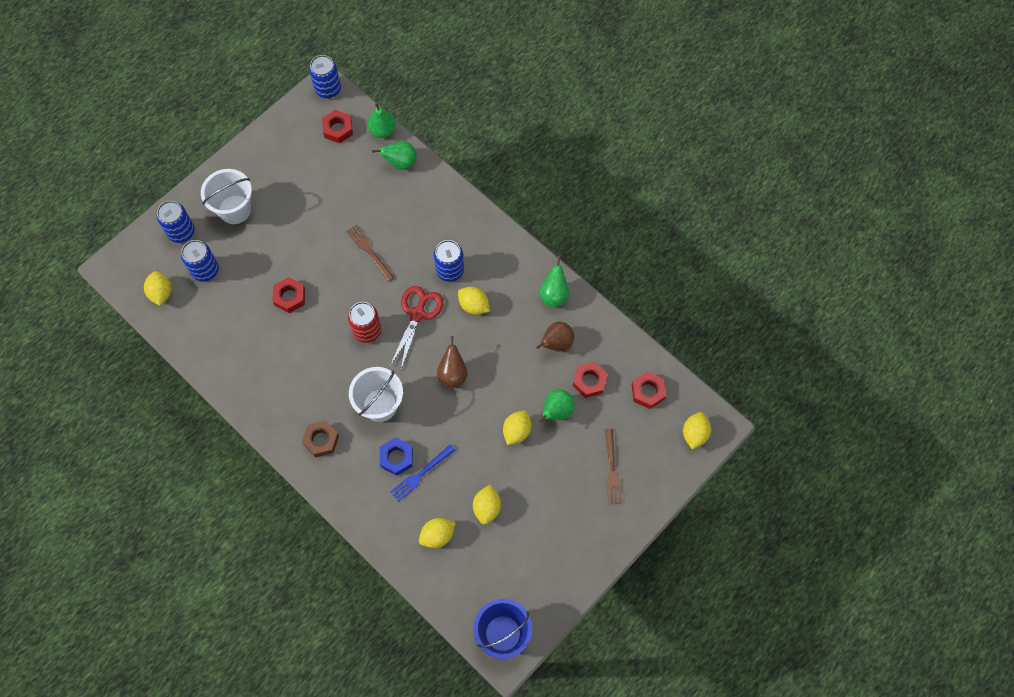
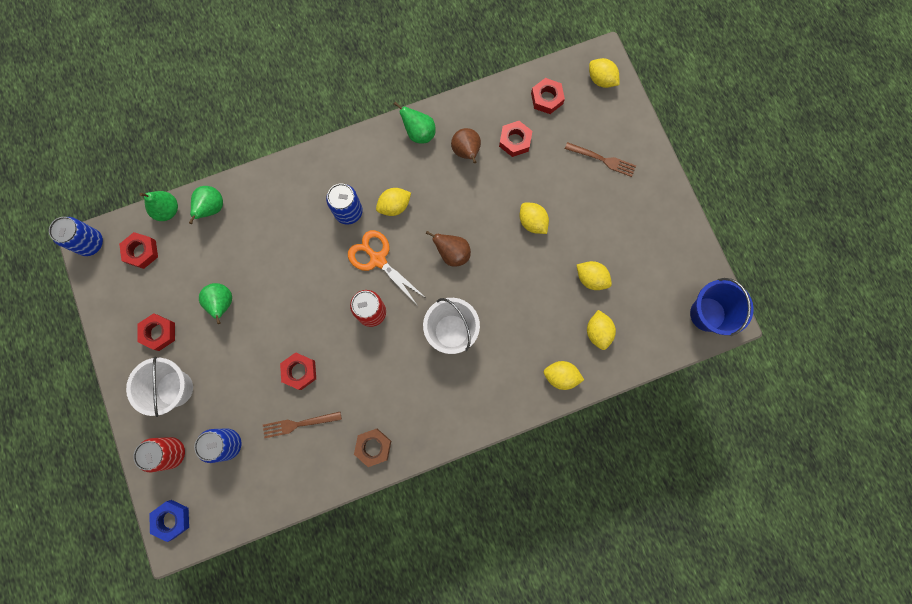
camera: 65 degrees left, 10 degrees up
yellow lemon [144,271,171,306] -> yellow lemon moved to [544,361,584,390]
blue can [157,201,195,243] -> red can [133,437,185,472]
brown nut [302,420,339,457] -> brown nut moved to [354,429,391,467]
brown fork [346,224,395,282] -> brown fork moved to [263,412,342,438]
blue nut [380,437,413,476] -> blue nut moved to [149,500,189,542]
red scissors [390,286,443,369] -> orange scissors [348,230,427,306]
blue fork [390,444,455,502] -> none
green pear [539,389,575,423] -> green pear moved to [199,283,232,324]
none -> red nut [138,313,175,351]

